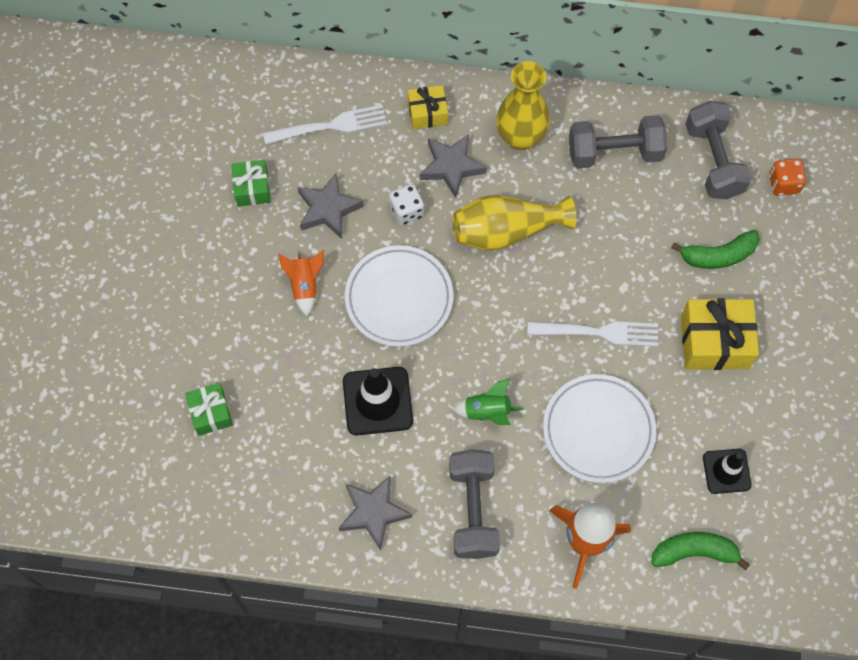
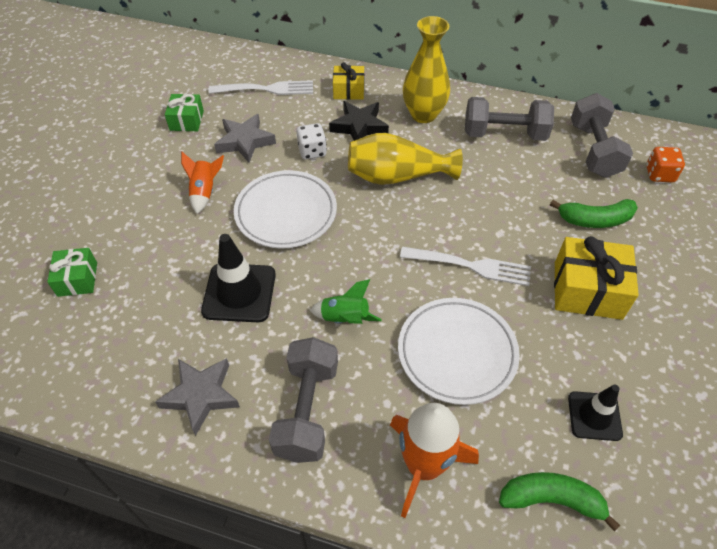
camera: 10 degrees right, 15 degrees down
grey star [420,134,486,198] -> black star [329,101,389,141]

